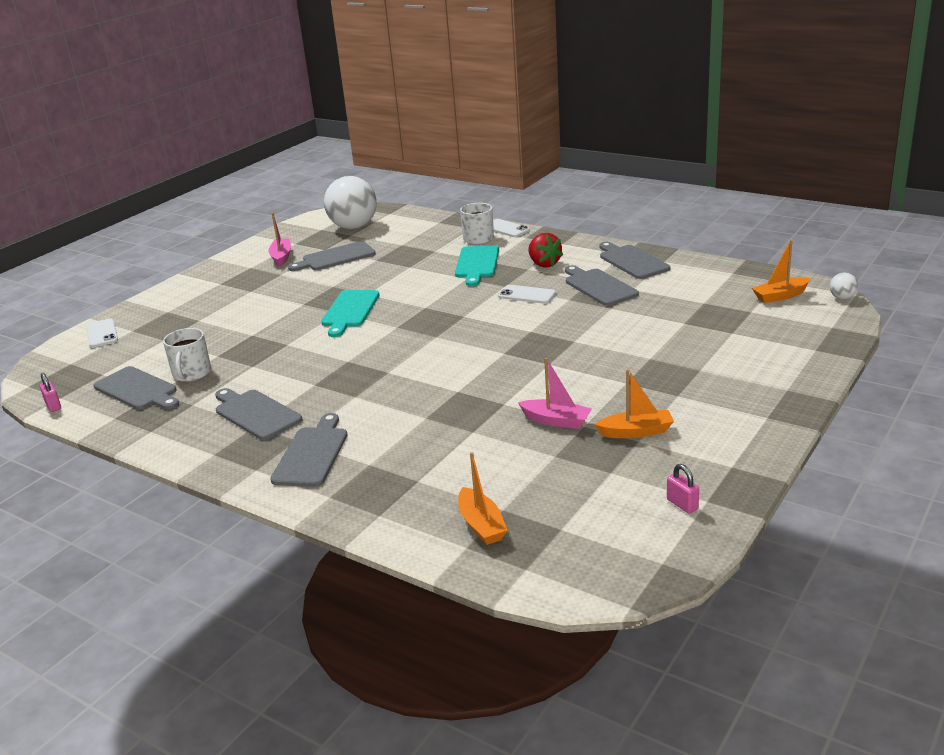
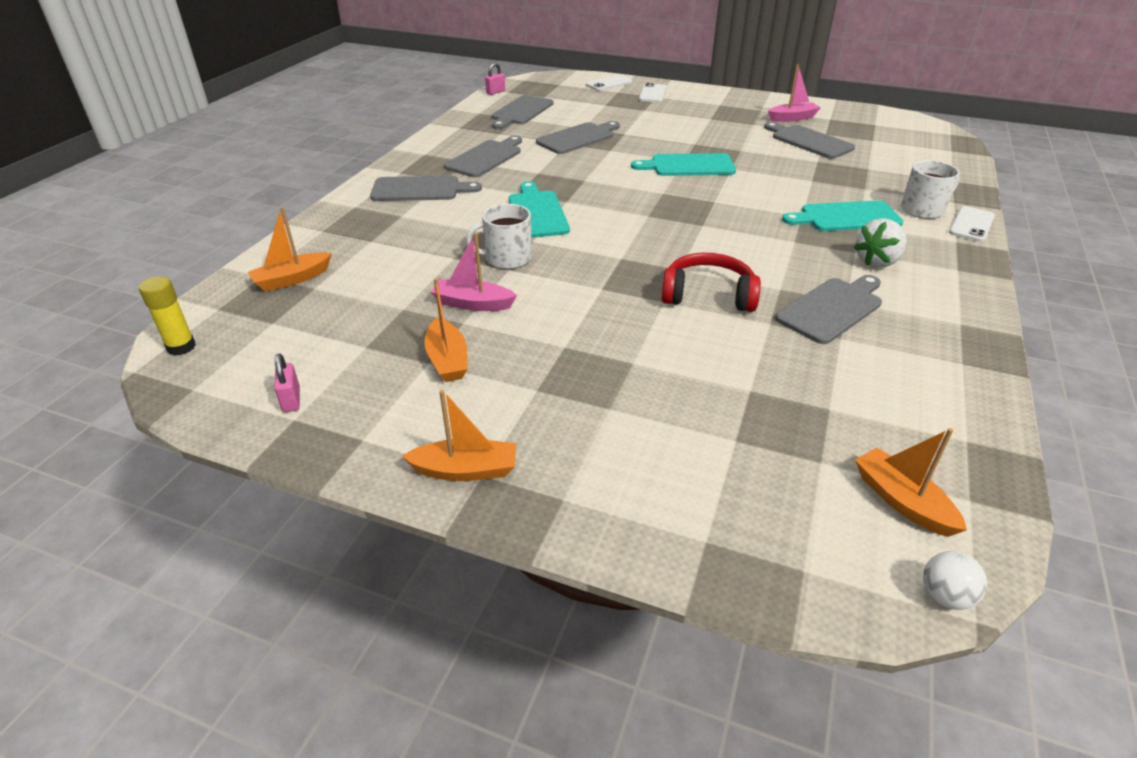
camera: 75 degrees right, 10 degrees up
white mug [163,328,211,382] -> white mug moved to [466,204,532,269]
white ball [324,176,377,229] -> none
white phone [498,285,556,304] -> white phone moved to [639,83,667,102]
pink boat [518,358,592,429] -> pink boat turned 90 degrees clockwise [431,233,517,311]
red strawberry [528,233,563,268] -> white strawberry [853,218,907,268]
grey cutting board [600,242,670,279] -> grey cutting board moved to [536,121,620,154]
pink padlock [667,464,699,513] -> pink padlock turned 60 degrees counterclockwise [274,353,300,412]
none -> yellow glue stick [139,276,196,355]
none -> orange boat [402,390,516,481]
none -> turquoise cutting board [509,181,570,238]
none -> red headphones [662,253,761,312]

